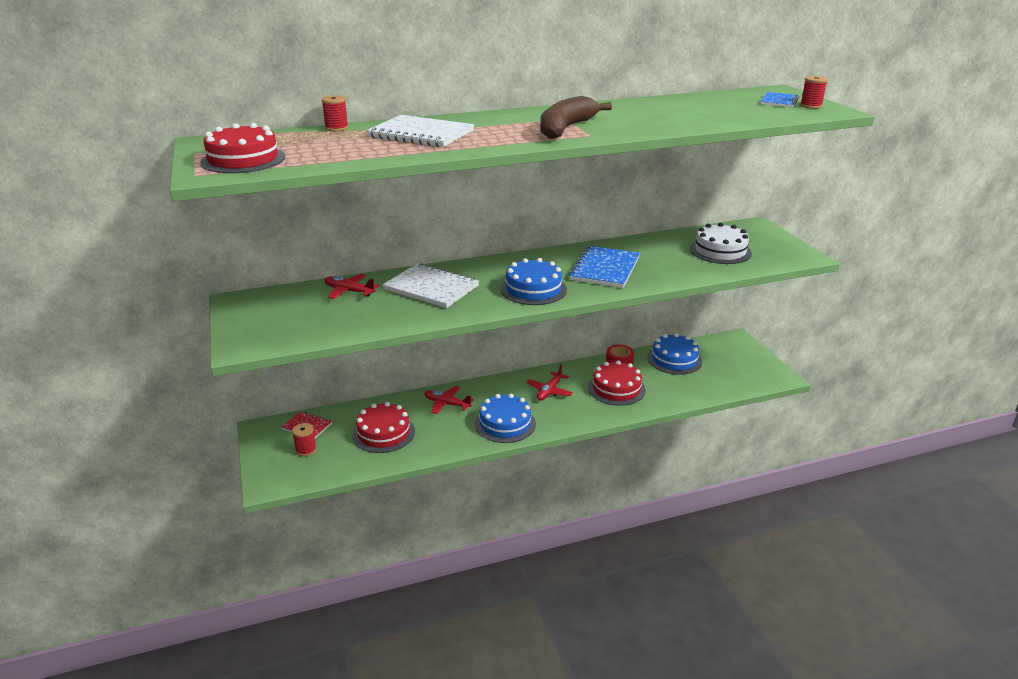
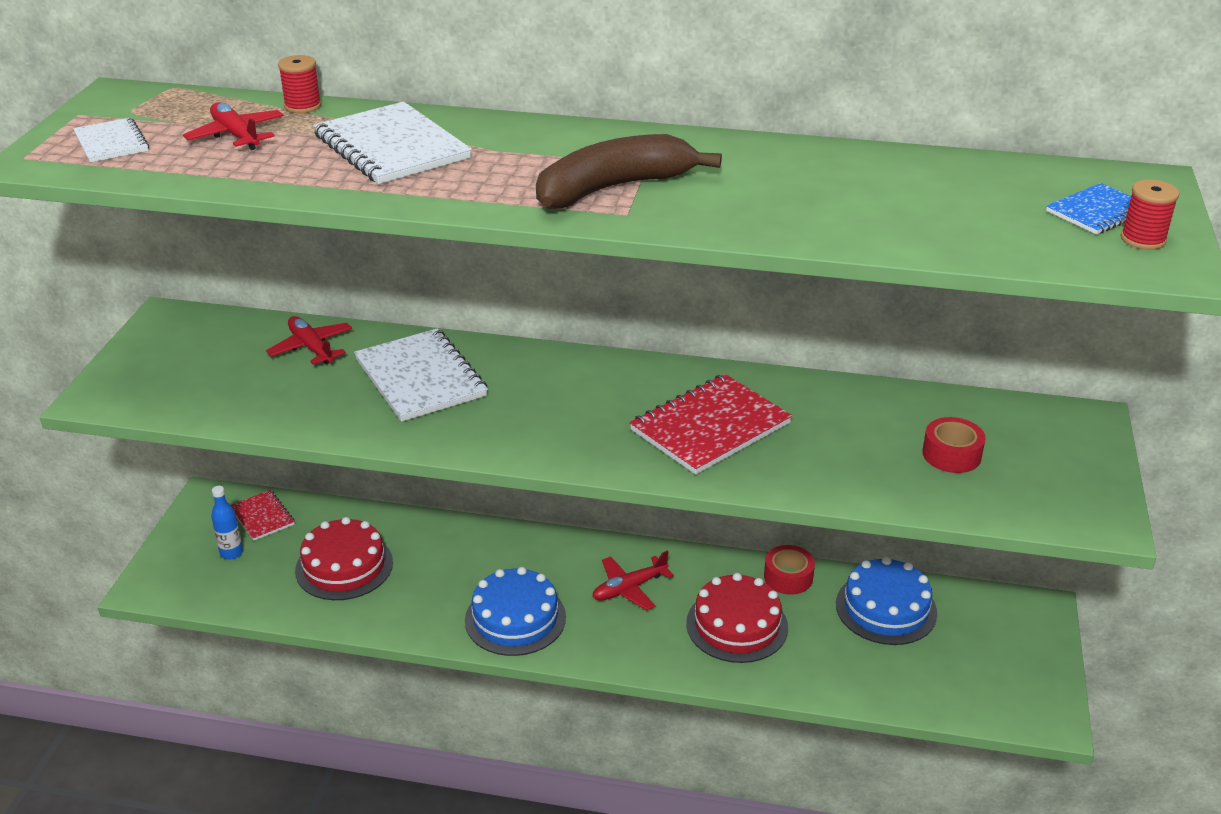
camera: 30 degrees right, 5 degrees up
red cake [200,123,285,173] -> white notebook [73,117,149,163]
red spool [292,423,317,456] -> blue bottle [211,486,243,560]
red plane [424,386,474,414] -> red plane moved to [183,102,284,150]
blue cake [501,258,567,305] -> none
blue notebook [569,246,640,288] -> red notebook [630,374,792,475]
white cake [690,223,752,264] -> red tape [922,417,986,473]

